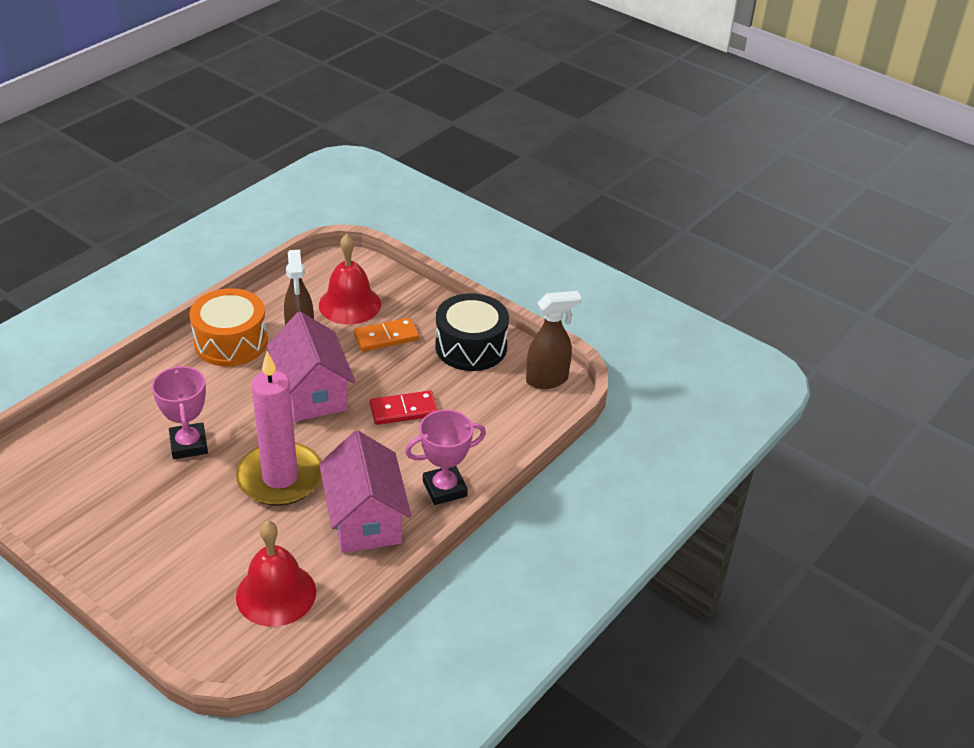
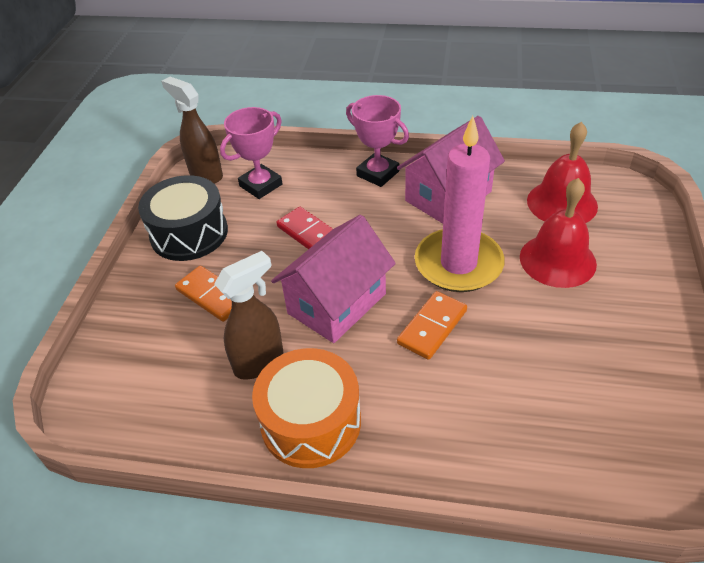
camera: 115 degrees left, 5 degrees up
pink trophy [152,365,208,459] -> pink trophy moved to [220,107,282,199]
red bell [319,234,381,324] -> red bell moved to [520,178,597,288]
none -> orange domino [397,291,467,360]

